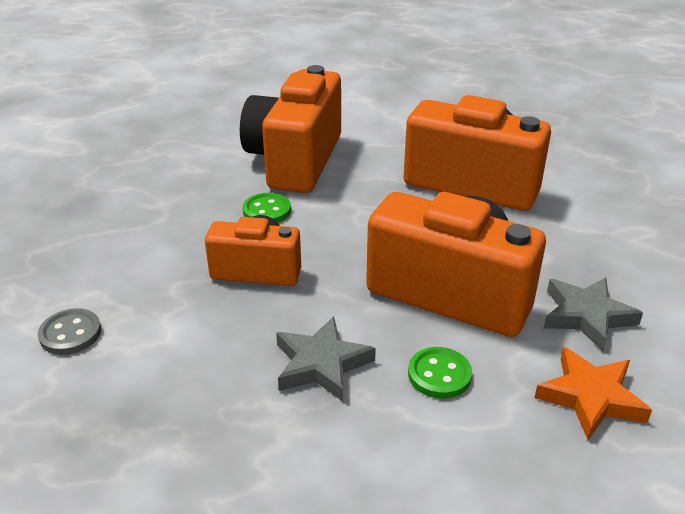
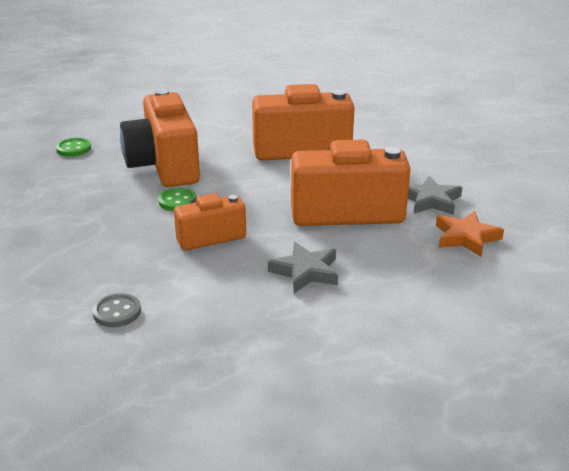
camera: 30 degrees left, 5 degrees down
green button [408,347,472,399] -> green button moved to [56,138,91,157]

